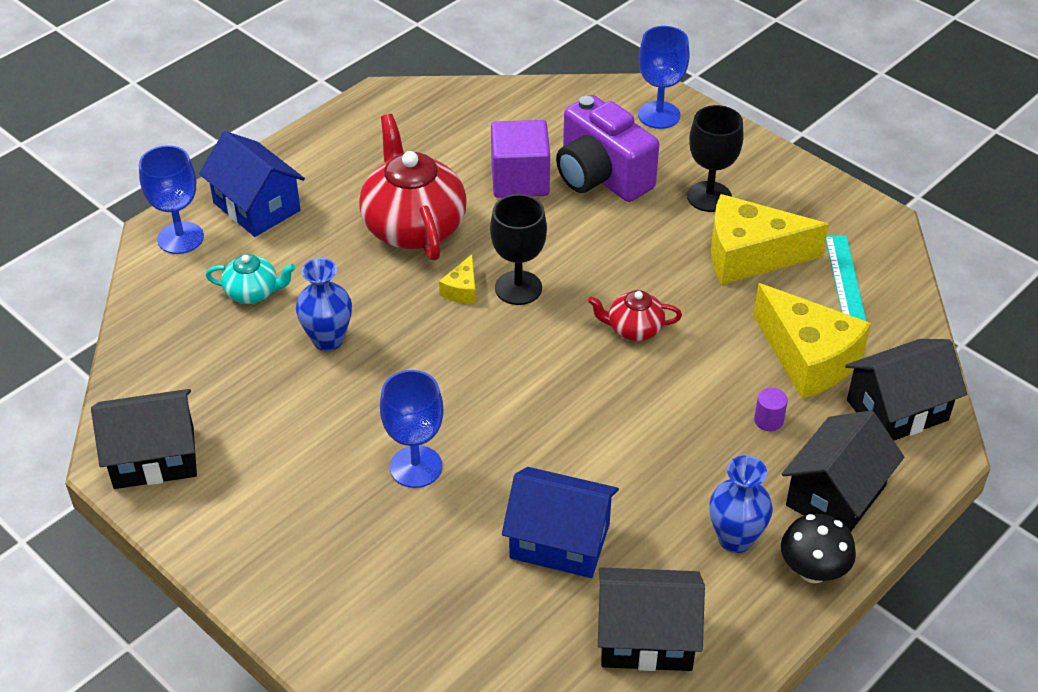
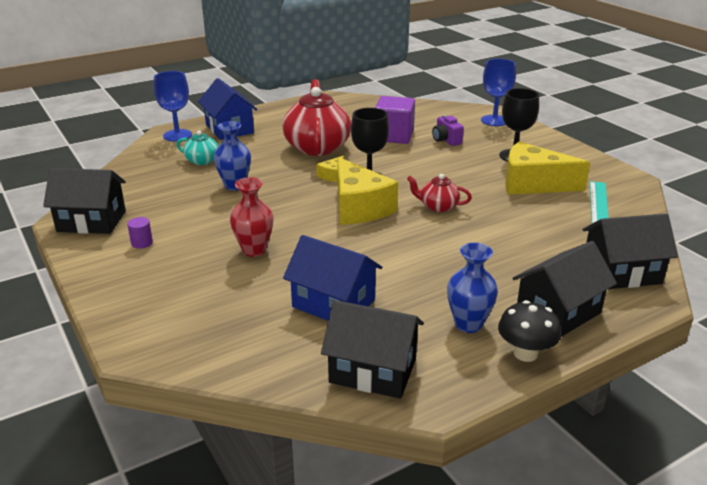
camera: 15 degrees right, 15 degrees down
blue goblet [380,370,444,488] -> red vase [230,177,274,257]
purple camera [556,95,659,202] -> purple camera [432,115,464,146], size x0.48
yellow cheese [753,283,871,399] -> yellow cheese moved to [337,157,398,225]
purple cylinder [754,388,788,431] -> purple cylinder moved to [127,217,153,249]

